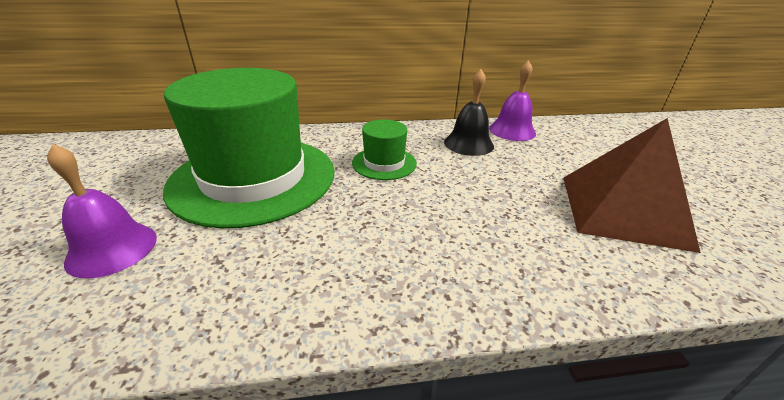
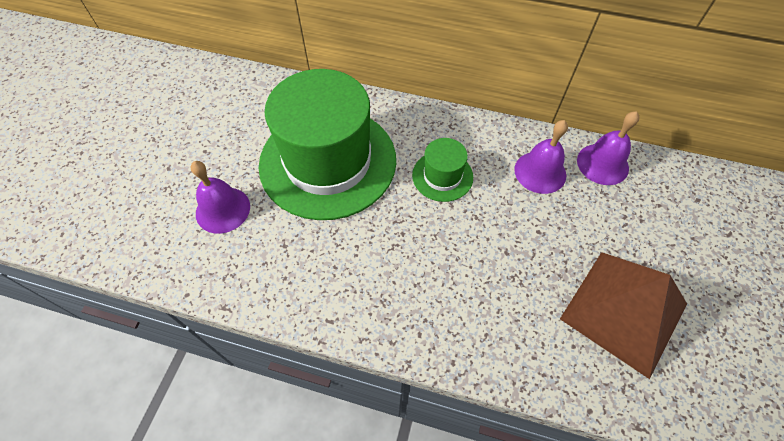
camera: 25 degrees right, 25 degrees up
black bell [444,69,494,156] -> purple bell [514,120,568,194]

